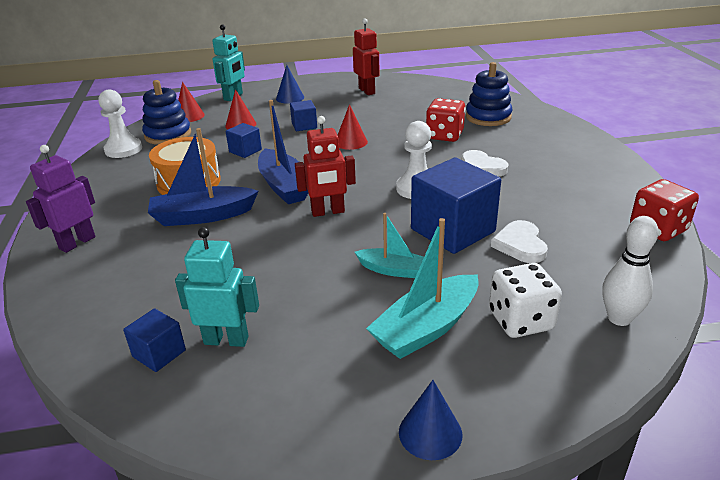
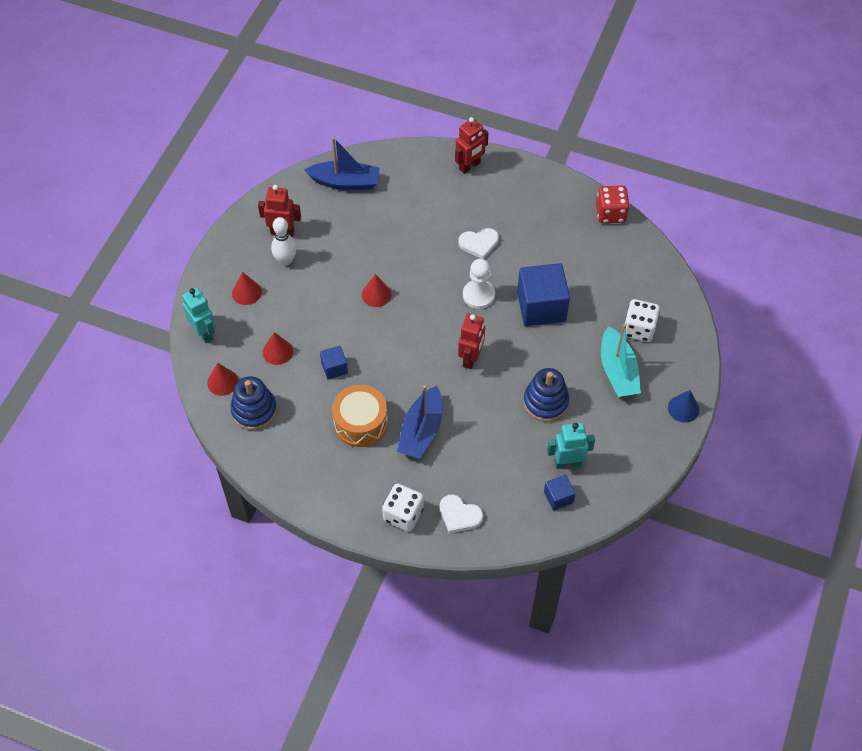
camera: 60 degrees left, 25 degrees up
purple robot [26,145,95,253] -> white dice [382,484,424,532]
white pawn [98,89,142,158] -> none
turquoise robot [175,227,259,347] -> turquoise robot turned 45 degrees clockwise [547,423,595,469]
blue boat [258,100,308,204] -> blue boat moved to [304,137,380,190]
blue cone [276,65,304,104] -> red cone [232,272,262,305]
blue cube [290,100,317,131] -> none
turquoise boat [355,213,424,278] -> none
red dice [426,98,465,142] -> none
blue stacking toy [466,62,512,126] -> blue stacking toy moved to [523,368,569,422]
white heart [491,220,548,263] -> white heart moved to [440,494,483,534]
white bowling pin [602,216,659,326] -> white bowling pin moved to [271,217,297,266]
none -> red robot [455,117,489,174]

